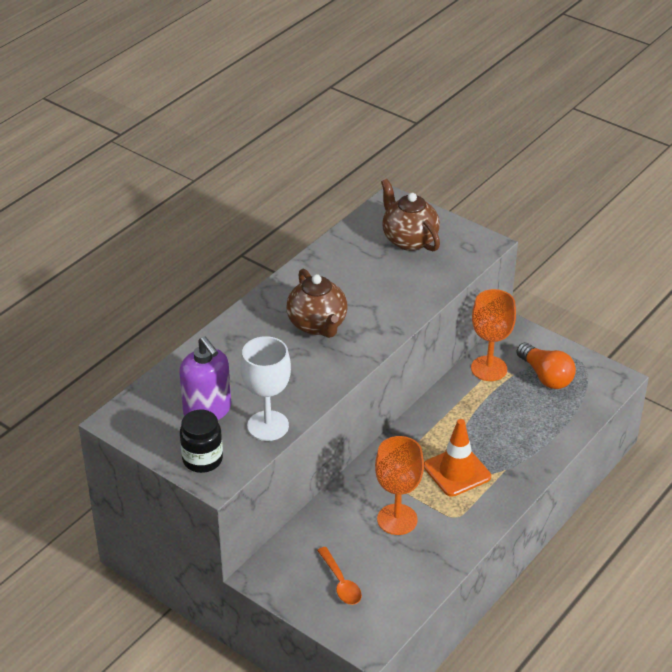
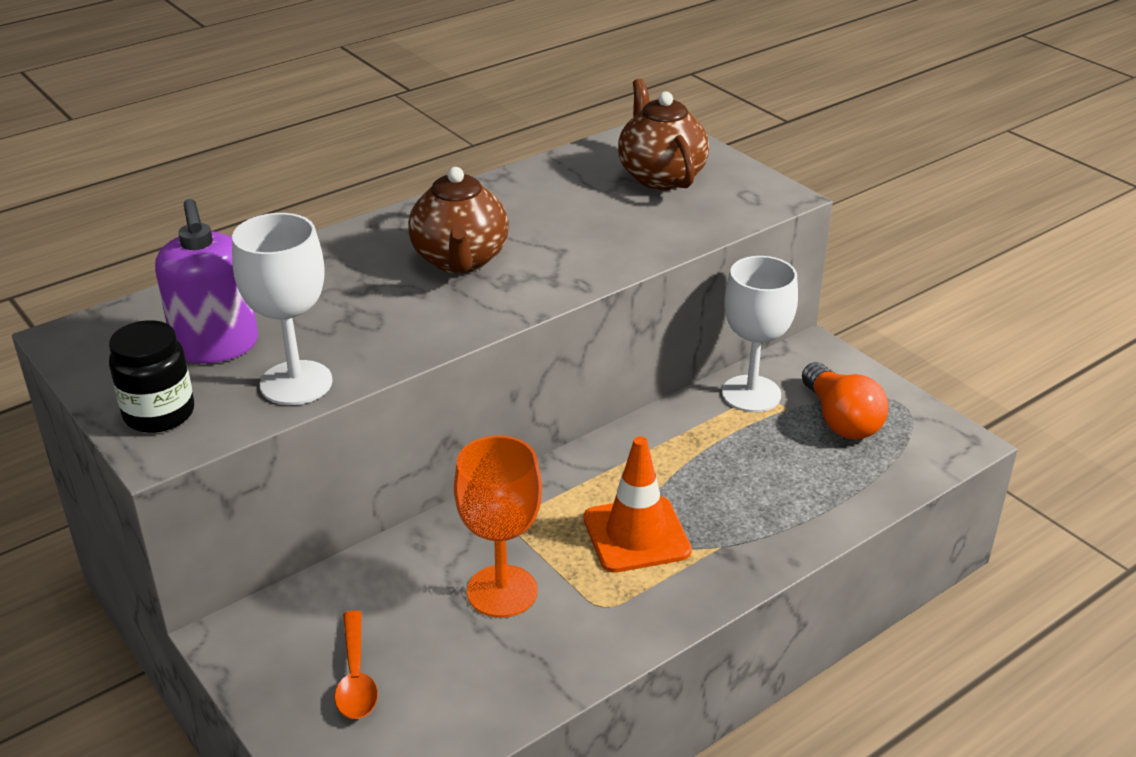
camera: 15 degrees right, 5 degrees down
orange goblet [471,289,516,381] -> white goblet [722,256,798,412]

